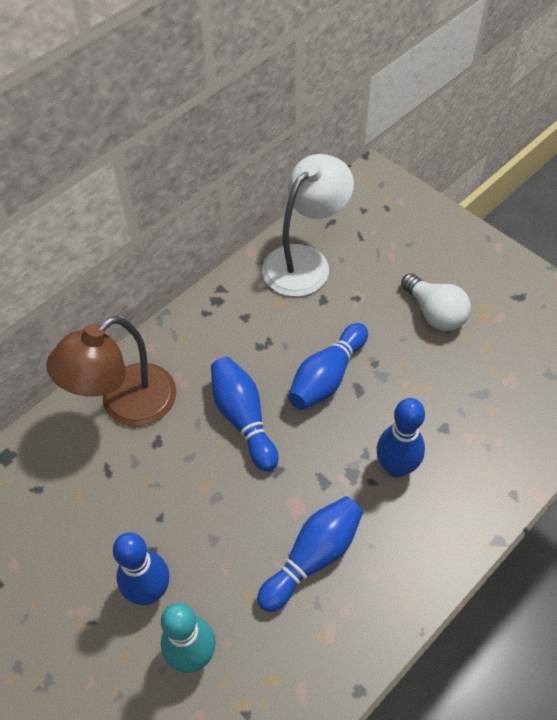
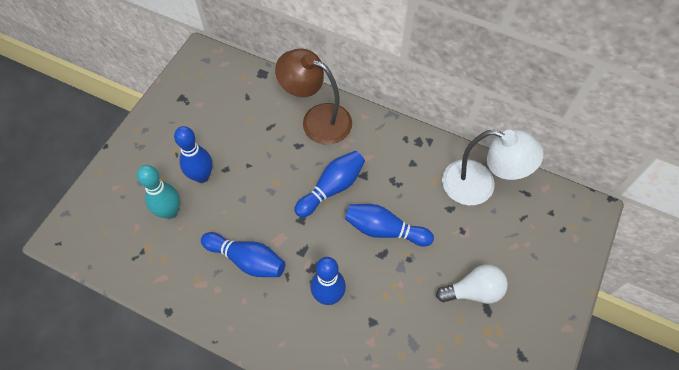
camera: 70 degrees right, 5 degrees up
white light bulb [401,273,471,331] -> white light bulb turned 135 degrees counterclockwise [436,264,508,304]

